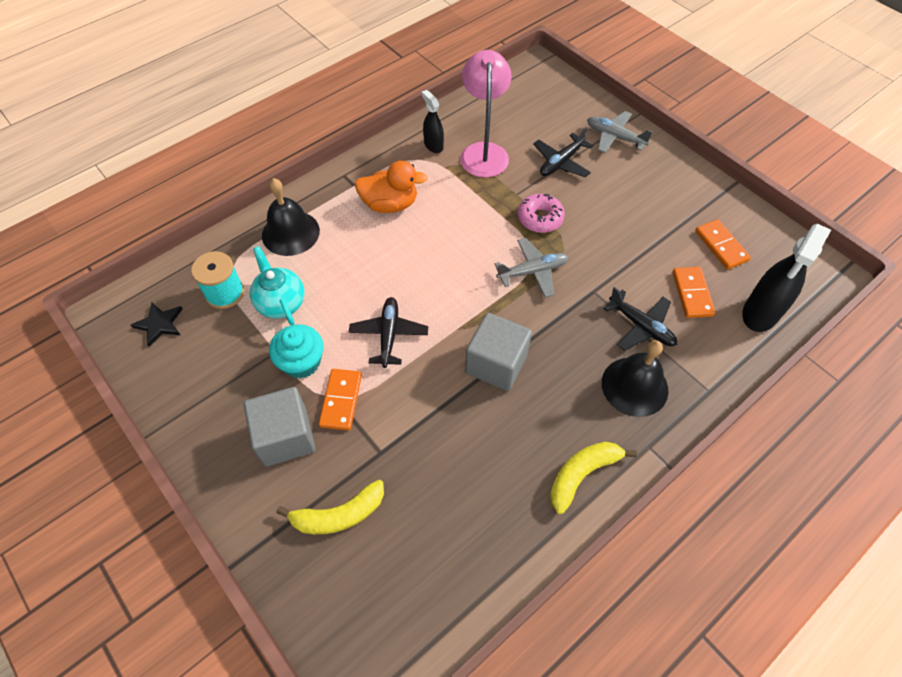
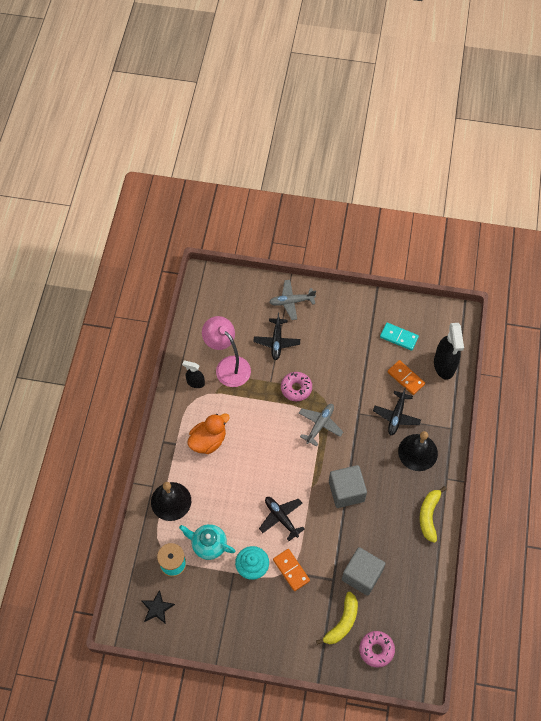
camera: 40 degrees left, 5 degrees up
grey cube [244,387,316,467] -> grey cube moved to [342,547,386,596]
black plane [603,287,677,351] -> black plane turned 105 degrees clockwise [373,388,421,435]
orange domino [695,219,751,269] -> turquoise domino [380,323,419,351]
none -> pink donut [359,631,395,668]

